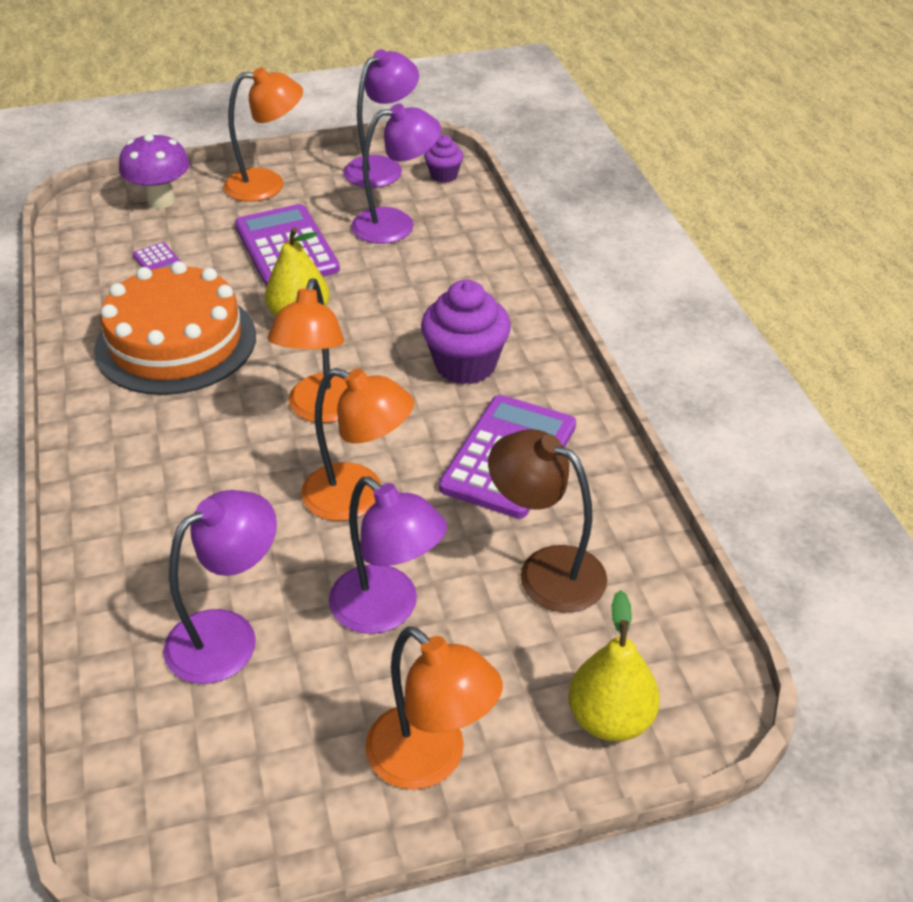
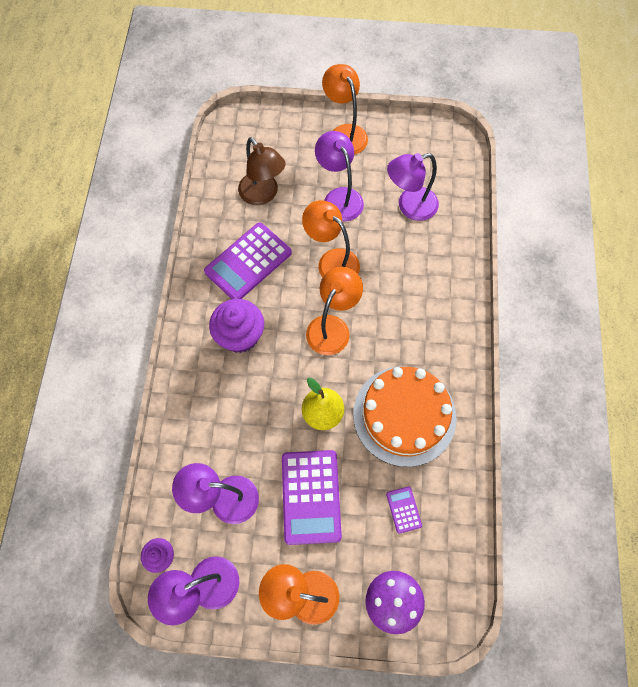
camera: 160 degrees left, 25 degrees up
yellow pear [568,590,660,742] -> none

